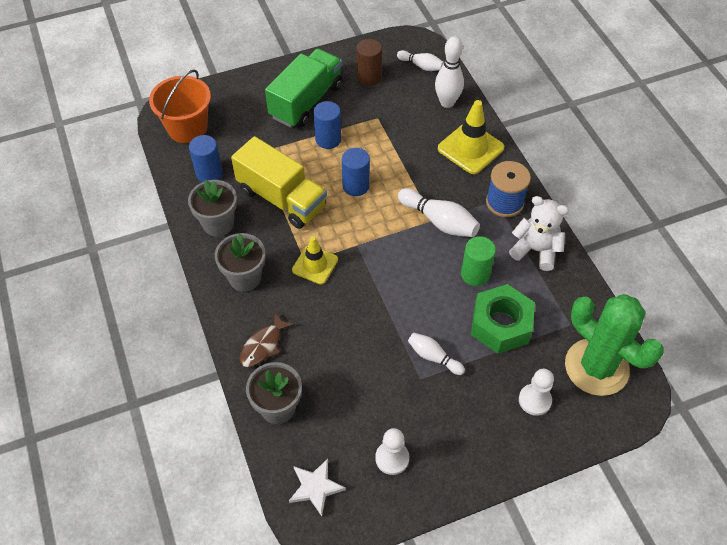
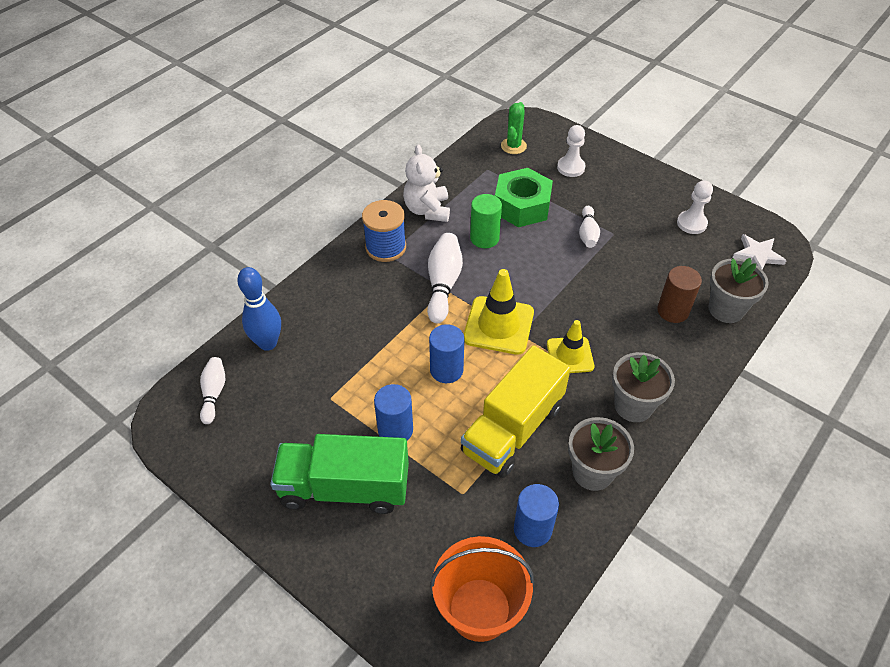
camera: 120 degrees left, 5 degrees down
yellow truck [231,136,327,229] -> yellow truck turned 150 degrees counterclockwise [461,345,571,478]
brown fish [240,312,295,367] -> none
brown cylinder [356,39,382,86] -> brown cylinder moved to [657,266,702,323]
white bowling pin [435,36,464,108] -> blue bowling pin [237,267,281,351]
yellow traffic cone [438,100,504,174] -> yellow traffic cone moved to [464,269,534,355]
green cactus [565,294,664,396] -> green cactus [501,102,527,154], size x0.48

